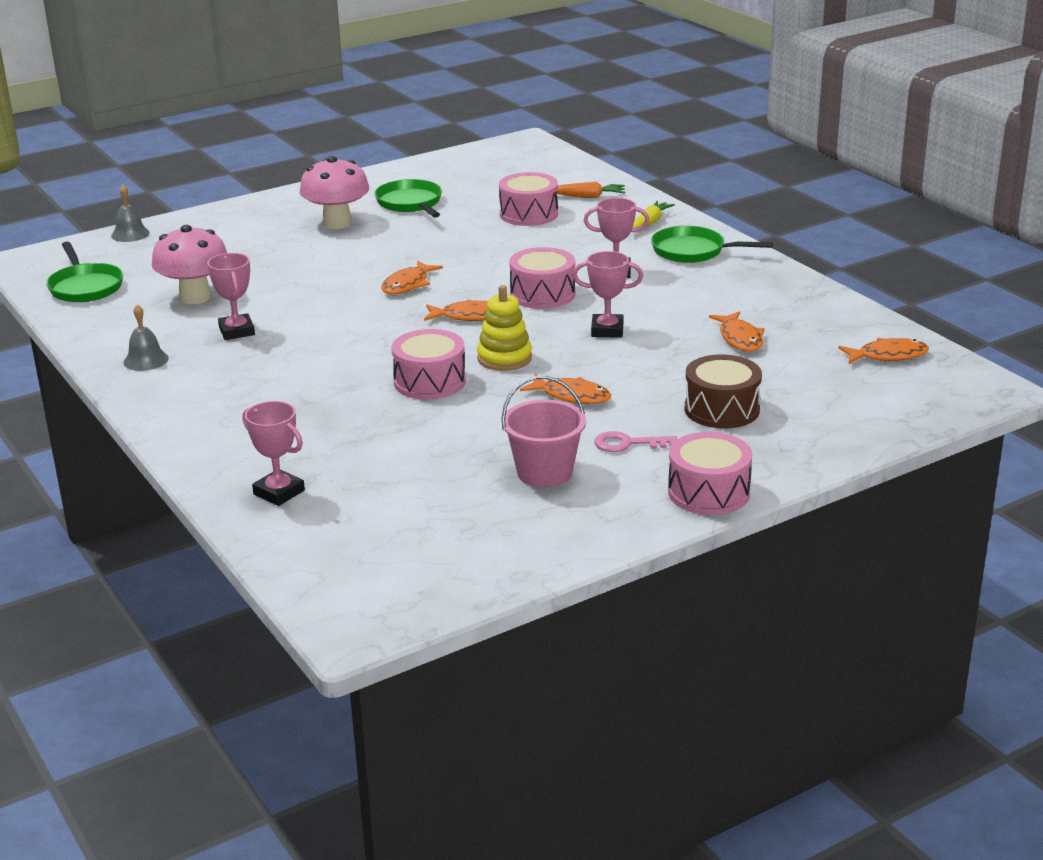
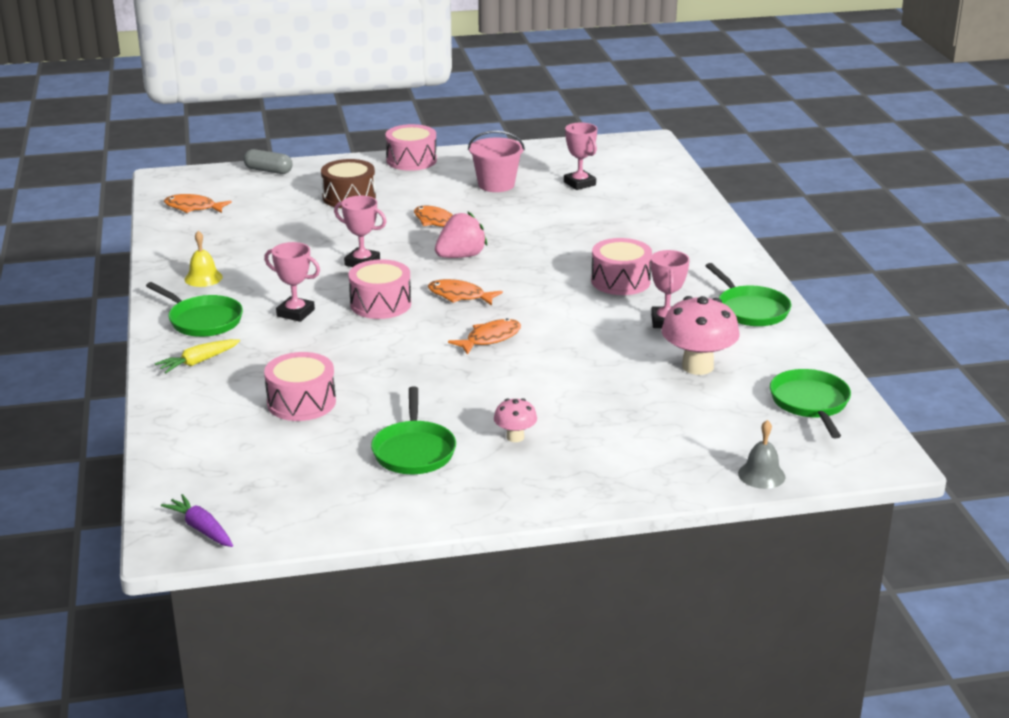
camera: 160 degrees left, 0 degrees up
grey bell [123,304,169,371] -> green pan [705,263,791,326]
pink trophy [242,401,305,506] -> pink trophy moved to [564,123,597,190]
pink mushroom [300,156,369,229] -> pink mushroom [494,398,537,442], size x0.52
pink drum [392,329,466,400] -> pink drum moved to [591,238,652,295]
yellow stacking toy [477,285,532,371] -> pink strawberry [435,212,487,258]
orange carrot [556,182,625,198] -> none
pink key [594,431,677,452] -> none
orange fish [709,311,765,352] -> none
none -> purple carrot [161,494,233,547]
none -> yellow bell [185,231,223,287]
none -> grey capsule [243,149,292,174]

